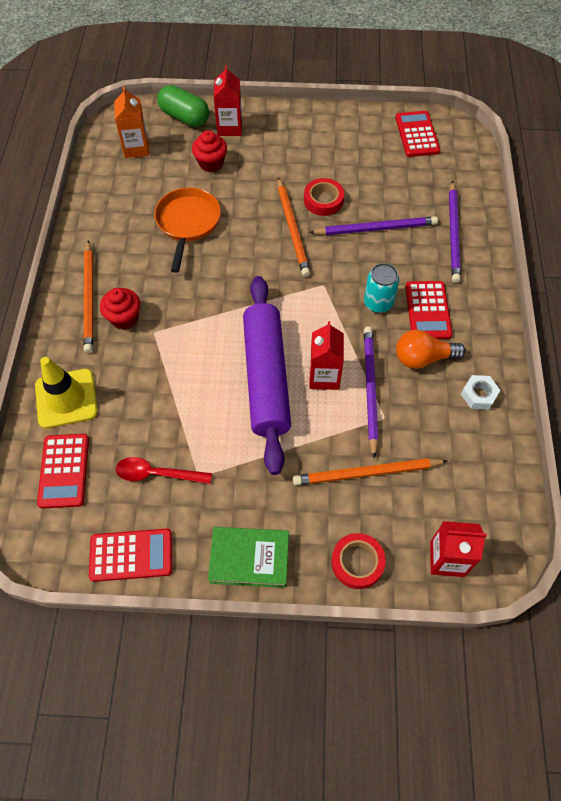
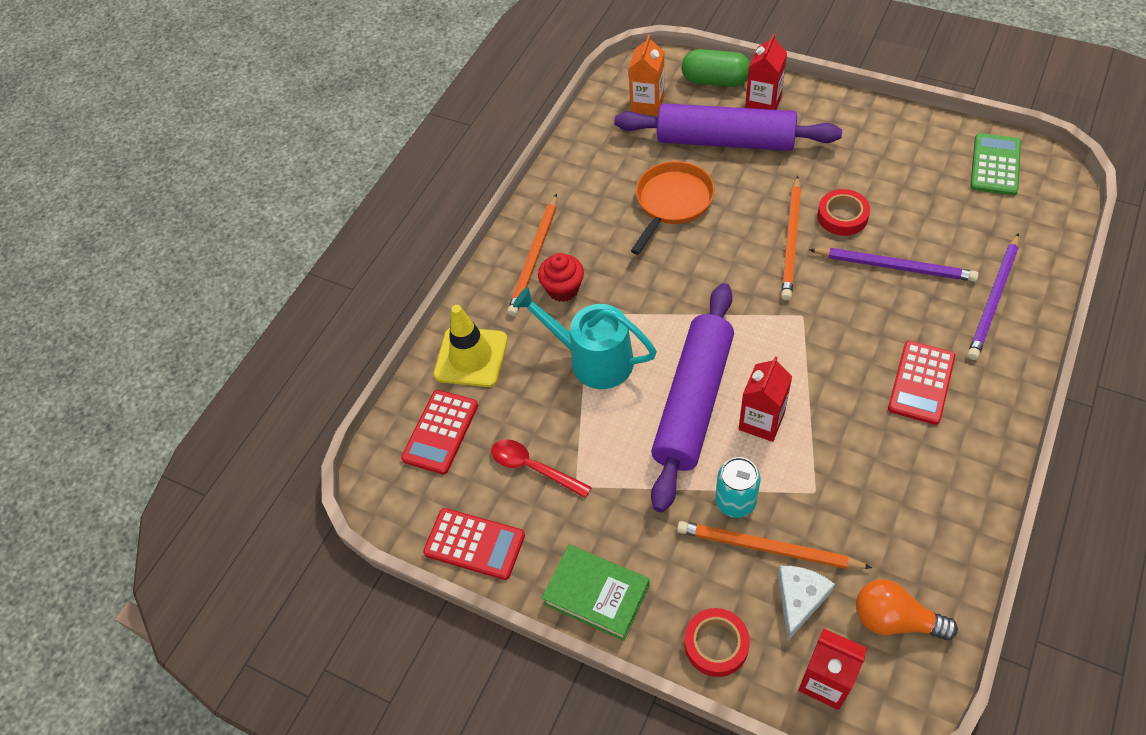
camera: 30 degrees right, 5 degrees down
green capsule [157,85,209,127] -> green capsule turned 45 degrees counterclockwise [682,49,750,87]
red cupcake [192,130,227,172] -> purple rolling pin [614,103,842,151]
turquoise can [364,263,399,313] -> turquoise can moved to [715,457,761,518]
purple pencil [364,326,378,459] -> none
red calculator [396,111,440,157] -> green calculator [970,133,1021,196]
orange light bulb [396,330,466,369] -> orange light bulb moved to [856,579,958,640]
white nut [461,375,500,410] -> none
none -> turquoise watering can [513,287,657,389]
none -> white cheese [778,566,835,641]

